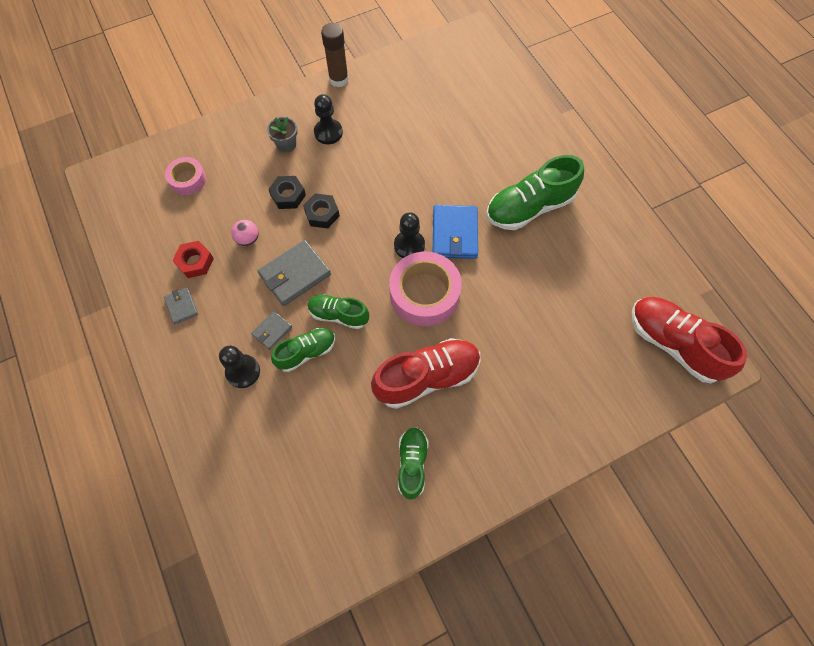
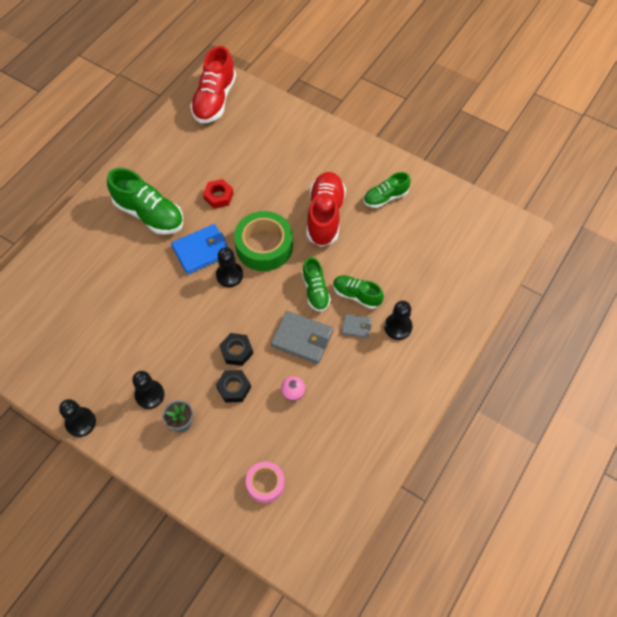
camera: 120 degrees left, 5 degrees down
grey wallet [164,287,198,324] -> none
red nut [172,241,214,278] -> red nut moved to [203,179,234,209]
brown glue stick [321,23,349,87] -> black pawn [59,399,96,437]
red shoe [371,338,480,409] -> red shoe turned 60 degrees clockwise [307,172,346,247]
pink tape [389,252,462,327] -> green tape [234,211,293,271]

